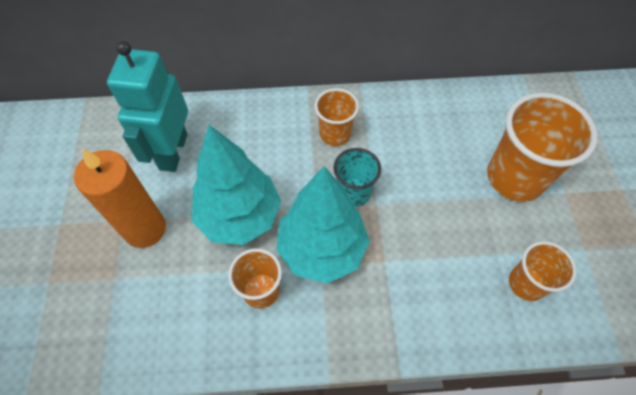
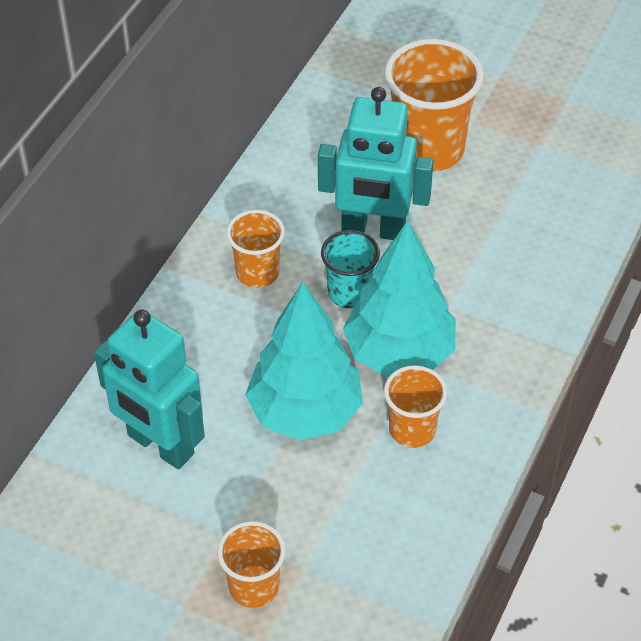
camera: 60 degrees left, 10 degrees down
orange candle [74,148,166,248] -> none
orange cup [509,241,577,301] -> orange cup moved to [217,521,286,608]
none -> turquoise robot [318,87,434,240]

